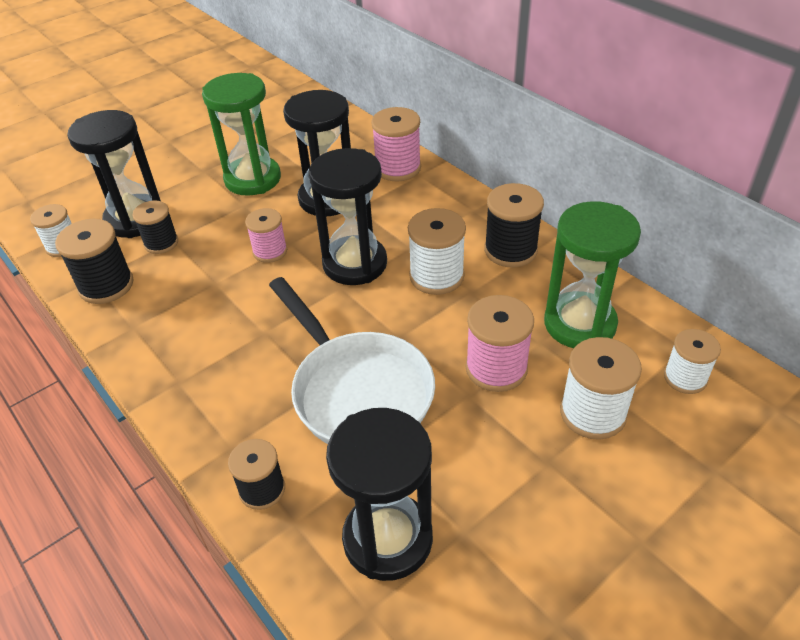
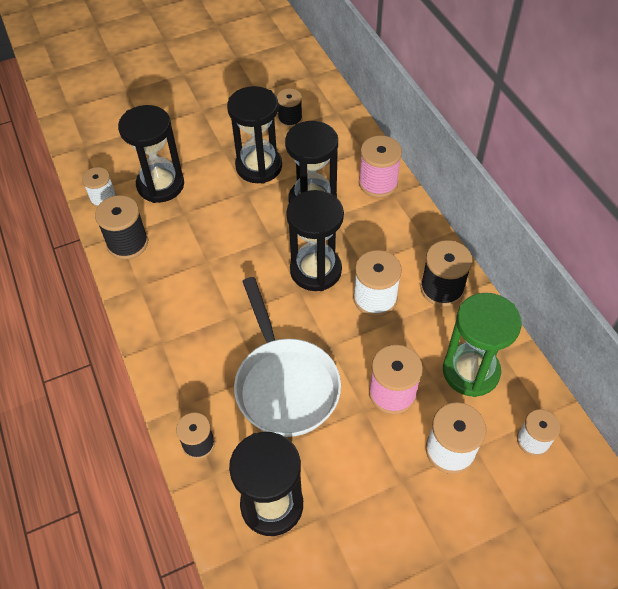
camera: 15 degrees right, 10 degrees up
black spool [132,201,178,254] -> black spool moved to [277,88,303,128]
green hourglass [202,73,281,196] -> black hourglass [227,86,282,183]
pink spool [245,208,287,263] -> none

